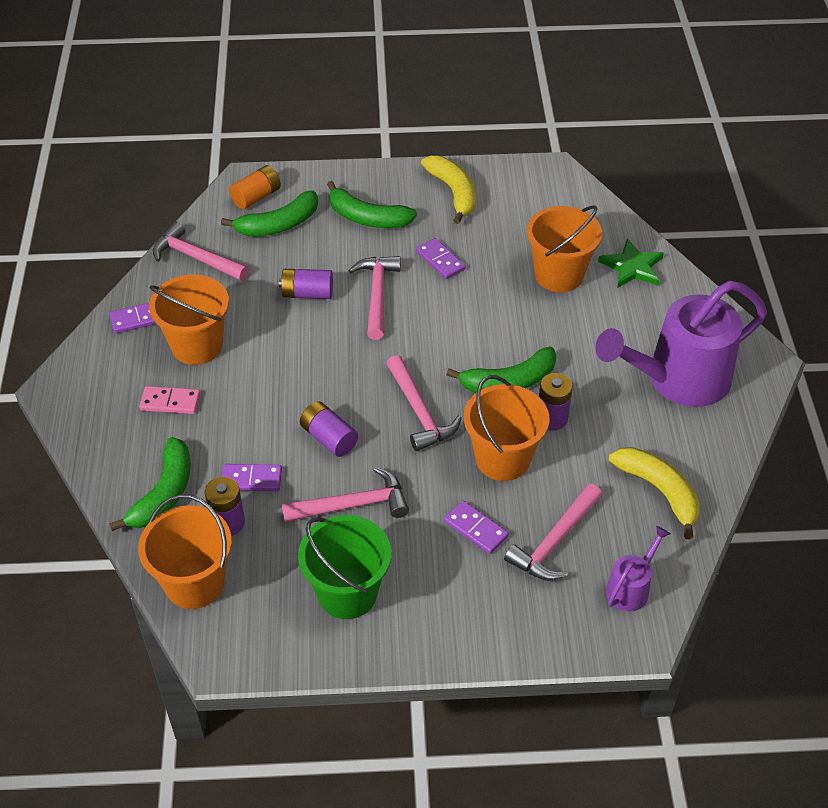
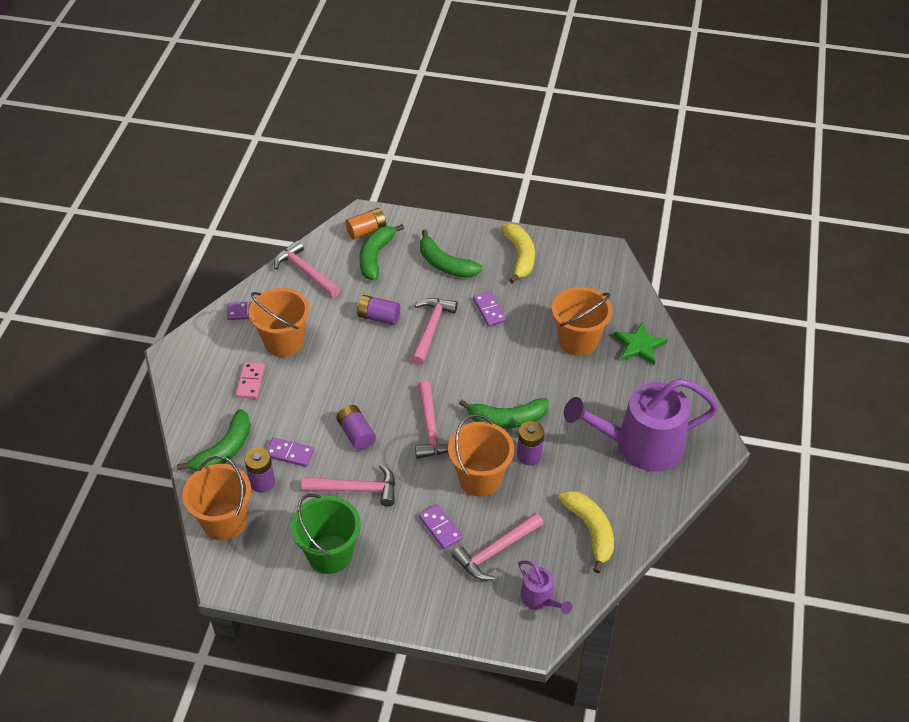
camera: 15 degrees right, 0 degrees up
pink domino [139,386,200,414] -> pink domino turned 75 degrees clockwise [236,362,265,399]
green banana [221,190,318,237] -> green banana turned 120 degrees clockwise [359,224,404,281]
purple watering can [606,526,670,611] -> purple watering can turned 90 degrees clockwise [518,560,572,614]

